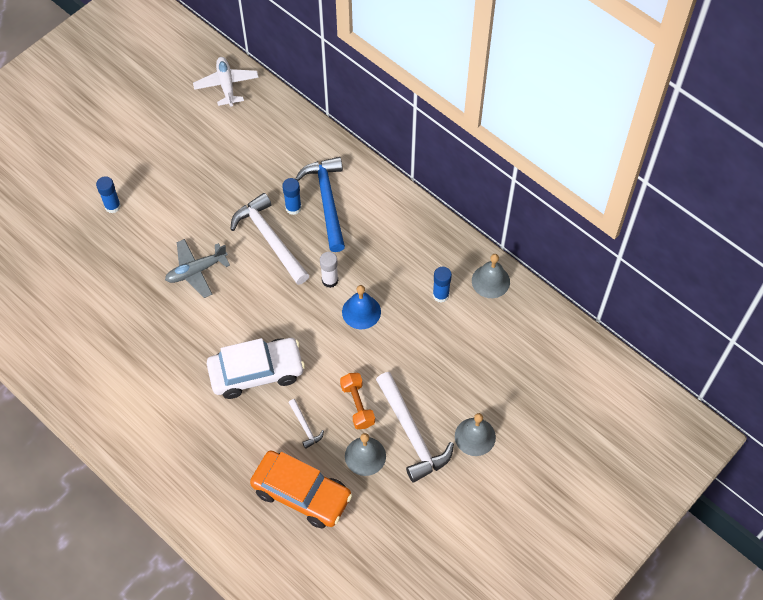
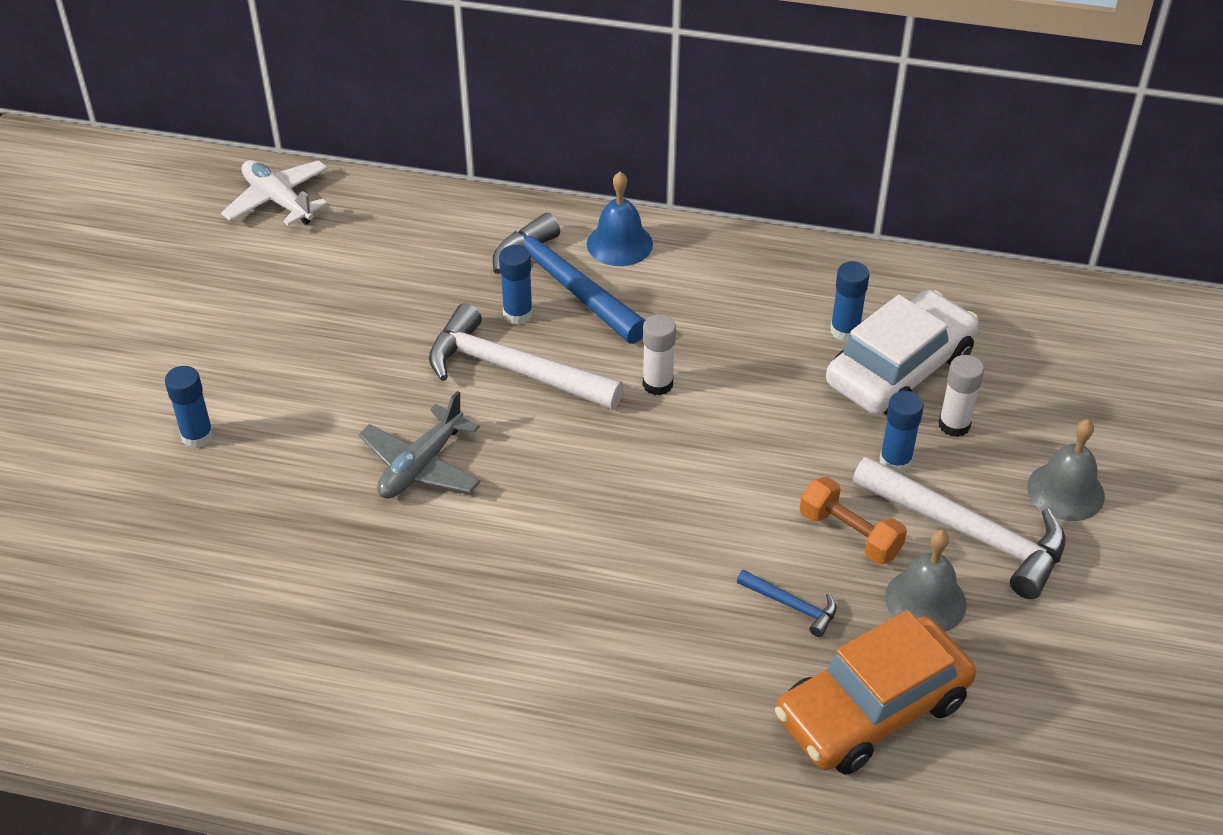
camera: 30 degrees left, 15 degrees down
white car [207,338,305,399] -> white car moved to [826,290,979,415]
orange car [250,450,352,528] -> orange car turned 150 degrees clockwise [775,610,976,775]
white hammer [289,399,324,449] -> blue hammer [737,569,837,637]
blue bell [342,285,381,329] -> blue bell moved to [587,172,653,266]
grey bell [472,254,510,298] -> none
none -> blue glue stick [880,391,924,473]
none -> white glue stick [939,355,984,437]

